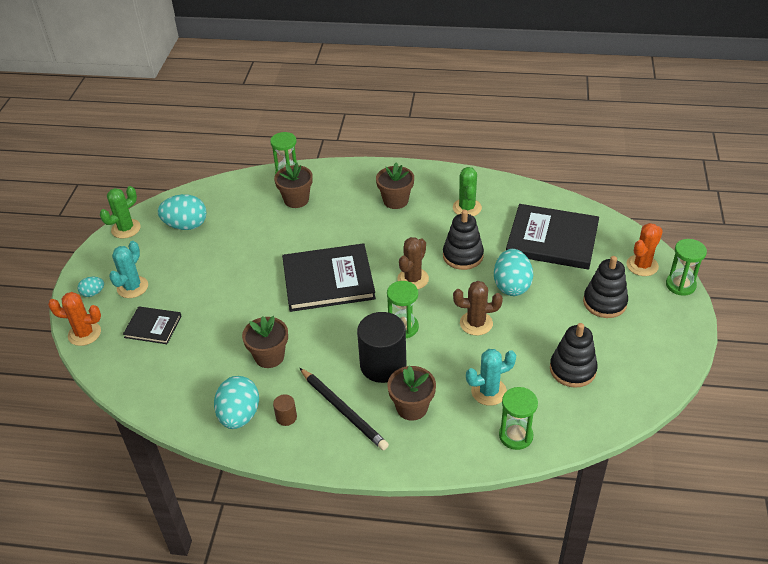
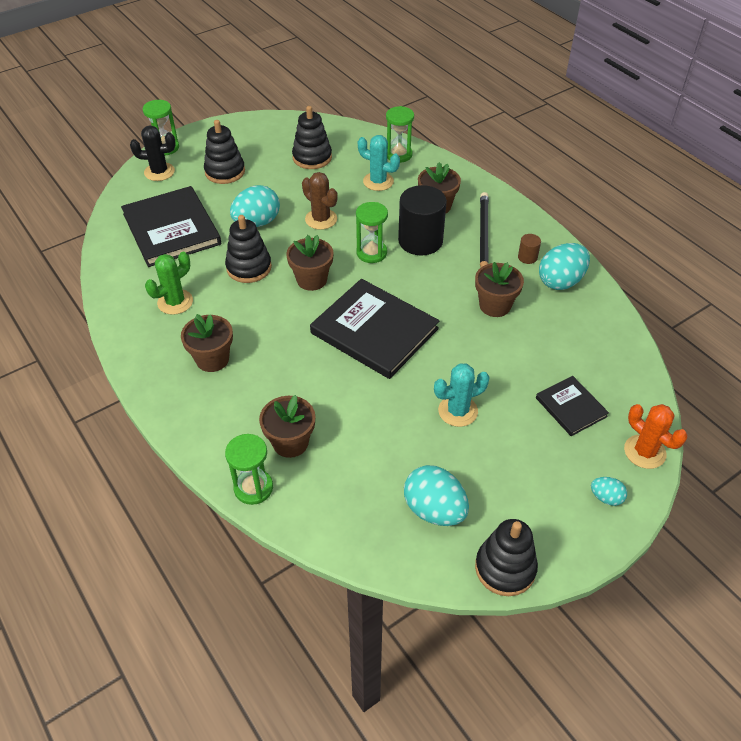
camera: 135 degrees left, 5 degrees up
green cactus [100,186,141,238] -> black stacking toy [475,519,538,596]
turquoise cactus [109,241,148,298] -> turquoise cactus moved to [434,363,490,427]
brown cactus [397,237,429,289] -> brown flower pot [286,235,334,291]
orange cactus [627,223,663,276] -> black cactus [130,125,176,181]

